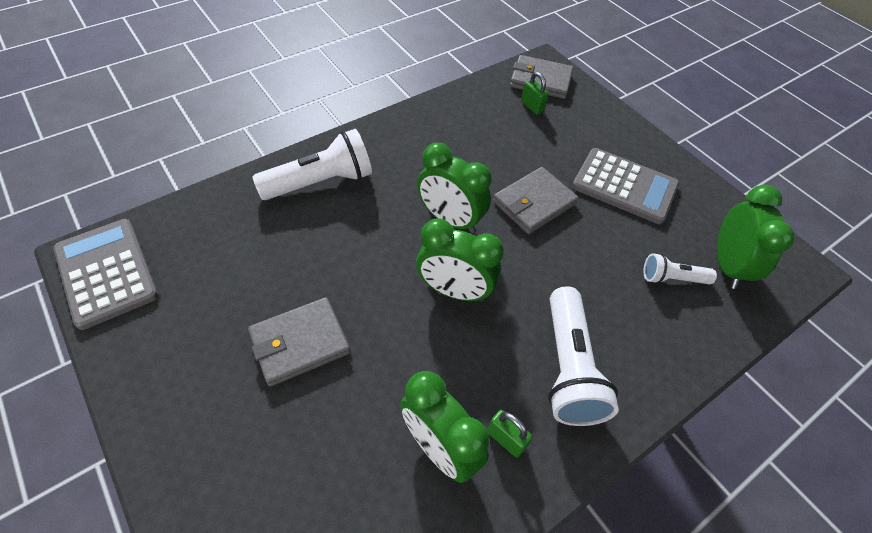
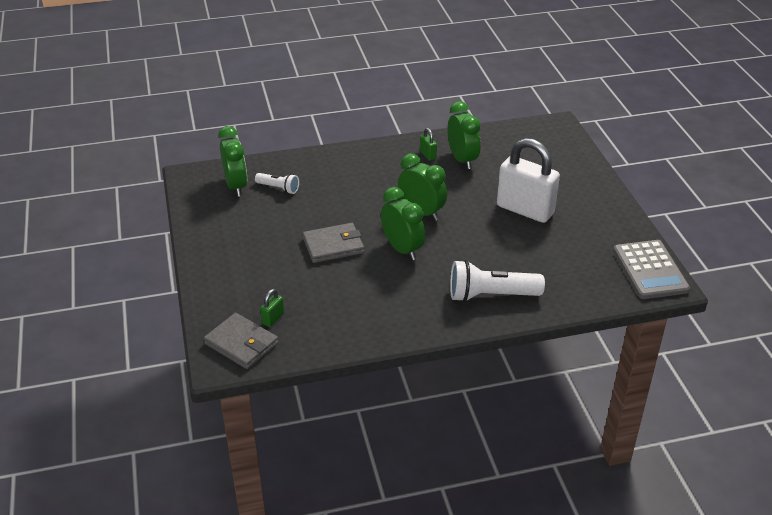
camera: 155 degrees left, 15 degrees down
grey wallet [248,297,351,387] -> white padlock [497,138,560,223]
green padlock [521,72,549,115] -> green padlock turned 45 degrees clockwise [260,289,284,327]
white flashlight [548,286,619,426] -> none
grey calculator [572,148,679,224] -> none
green clock [717,185,794,289] -> green clock turned 135 degrees clockwise [218,126,247,196]

